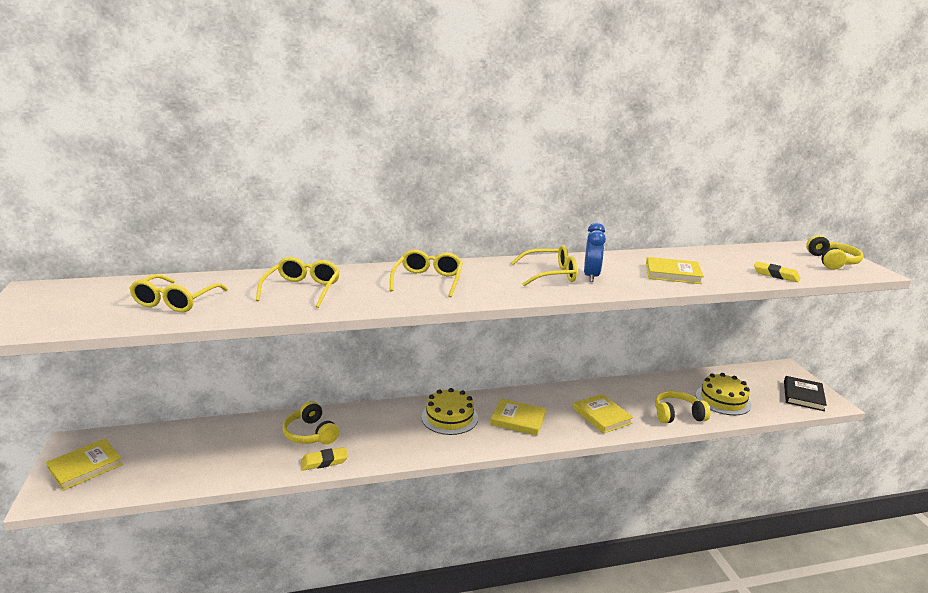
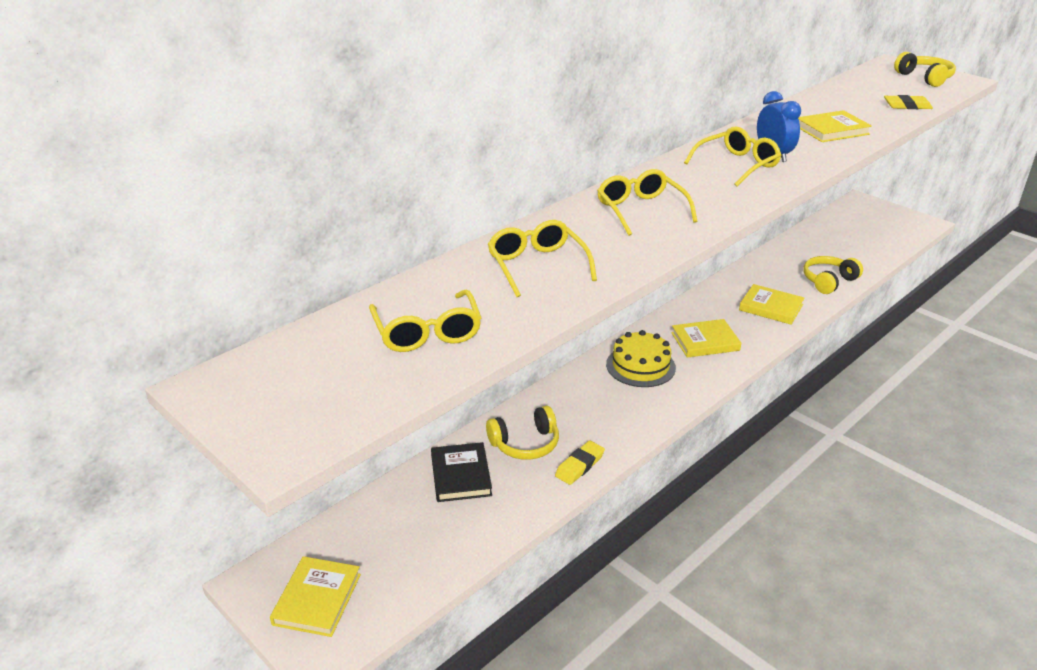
camera: 30 degrees left, 10 degrees up
yellow headphones [283,401,339,444] -> yellow headphones turned 45 degrees counterclockwise [486,406,559,460]
yellow cake [696,373,752,415] -> none
black book [784,376,827,411] -> black book moved to [431,442,492,502]

